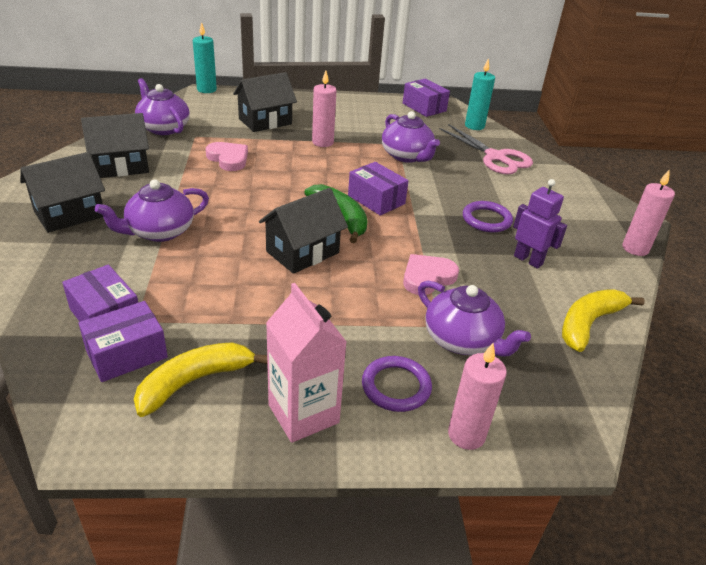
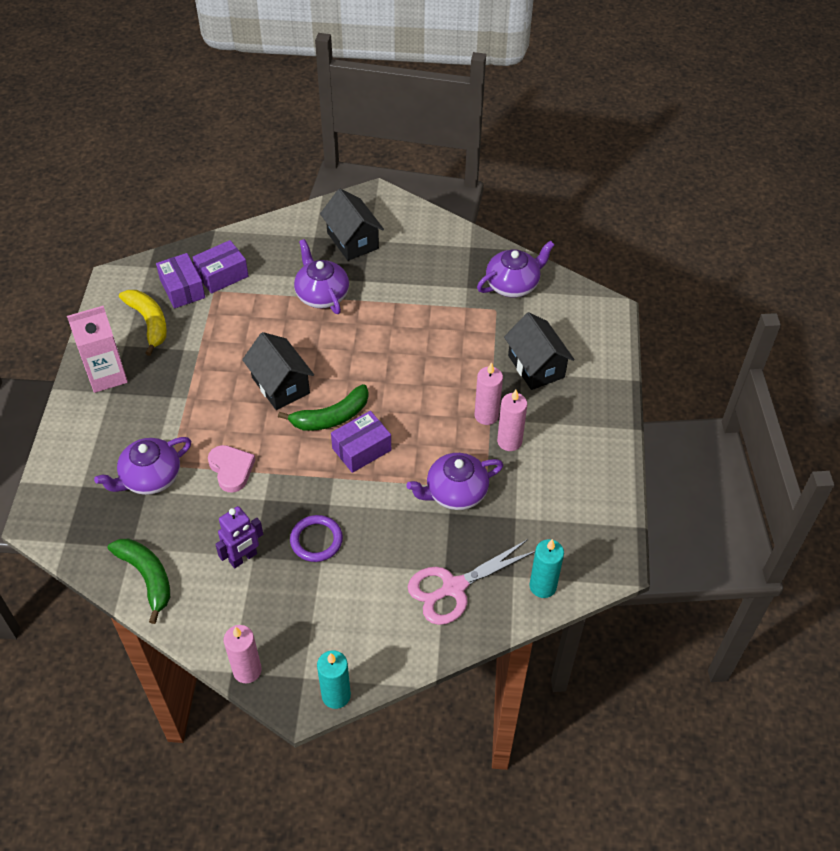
camera: 100 degrees right, 15 degrees up
black house [81,113,149,178] -> none
turquoise candle [193,22,217,93] -> turquoise candle moved to [317,650,351,709]
pink heart [206,142,248,171] -> none
purple ring [362,356,432,412] -> none
purple box [403,78,450,117] -> none
pink candle [448,343,507,450] -> pink candle moved to [497,390,527,451]
yellow banana [562,289,645,352] -> green banana [108,539,170,624]

